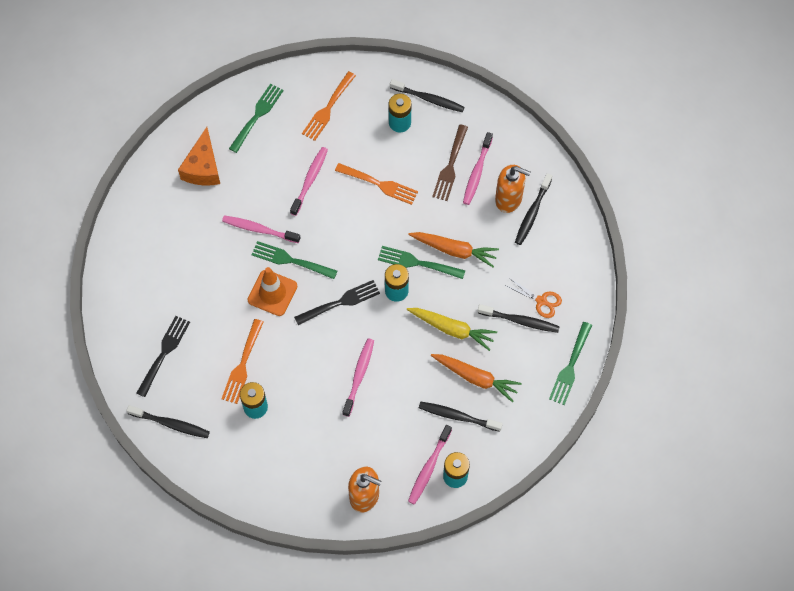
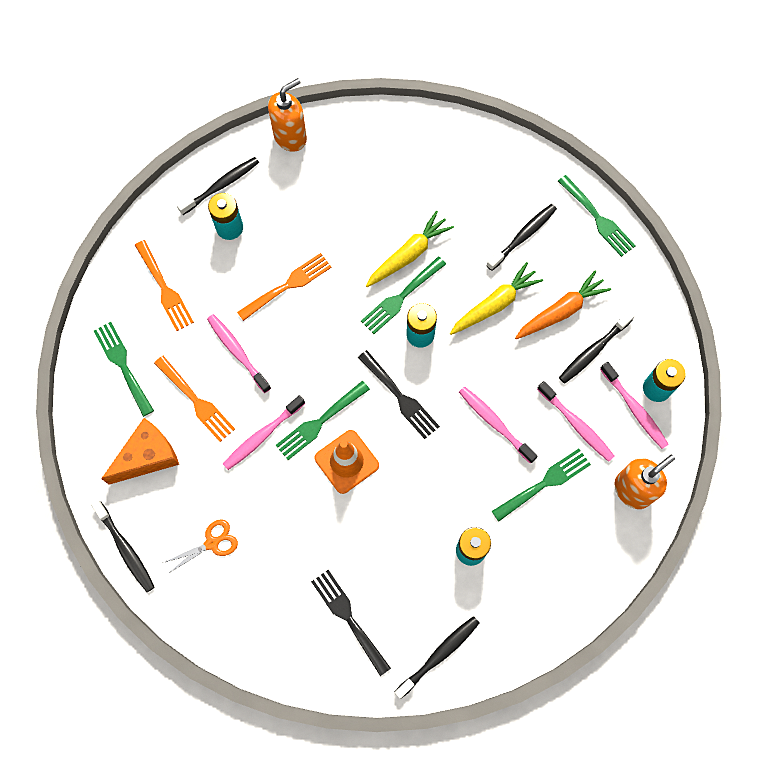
camera: 60 degrees left, 5 degrees up
orange cheese [178,127,220,186] -> orange cheese turned 75 degrees counterclockwise [101,418,179,485]
orange fork [221,319,263,404] -> orange fork moved to [154,356,235,442]
black fork [294,280,380,325] -> black fork turned 135 degrees clockwise [358,350,440,439]
orange carrot [409,232,499,267] -> yellow carrot [366,211,454,287]
brown fork [432,124,468,201] -> none
pink toothbrush [463,132,493,205] -> pink toothbrush moved to [537,381,615,462]
orange soap dispenser [495,165,531,213] -> orange soap dispenser moved to [268,78,307,152]
orange scissors [504,278,562,318] -> orange scissors moved to [163,519,238,573]
black toothbrush [515,173,552,245] -> black toothbrush moved to [91,500,155,592]
none -> green fork [492,448,591,522]

